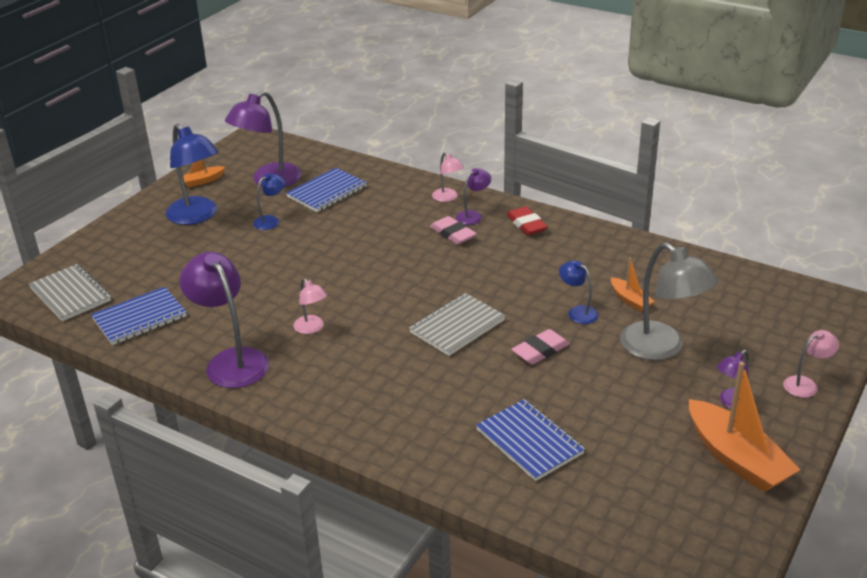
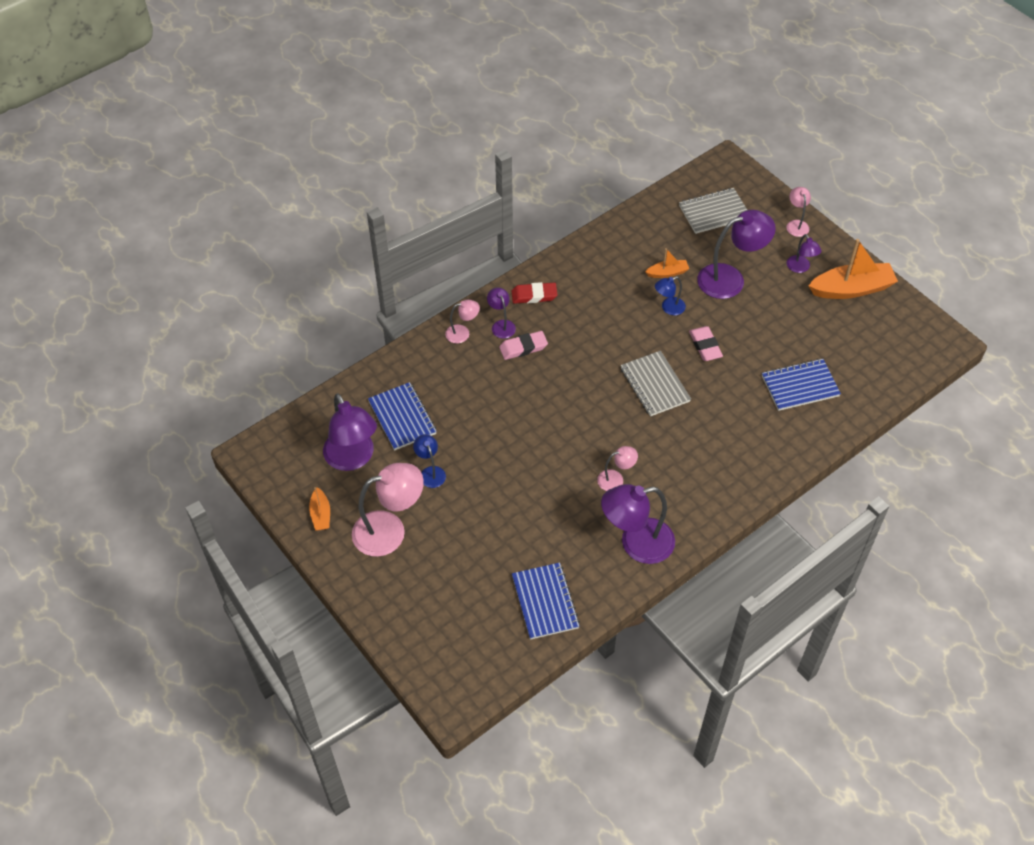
camera: 70 degrees left, 20 degrees up
grey notebook [29,264,111,322] -> grey notebook moved to [679,188,747,234]
blue lamp [165,124,219,225] -> pink lamp [352,463,424,557]
grey lamp [620,243,718,360] -> purple lamp [697,210,776,299]

